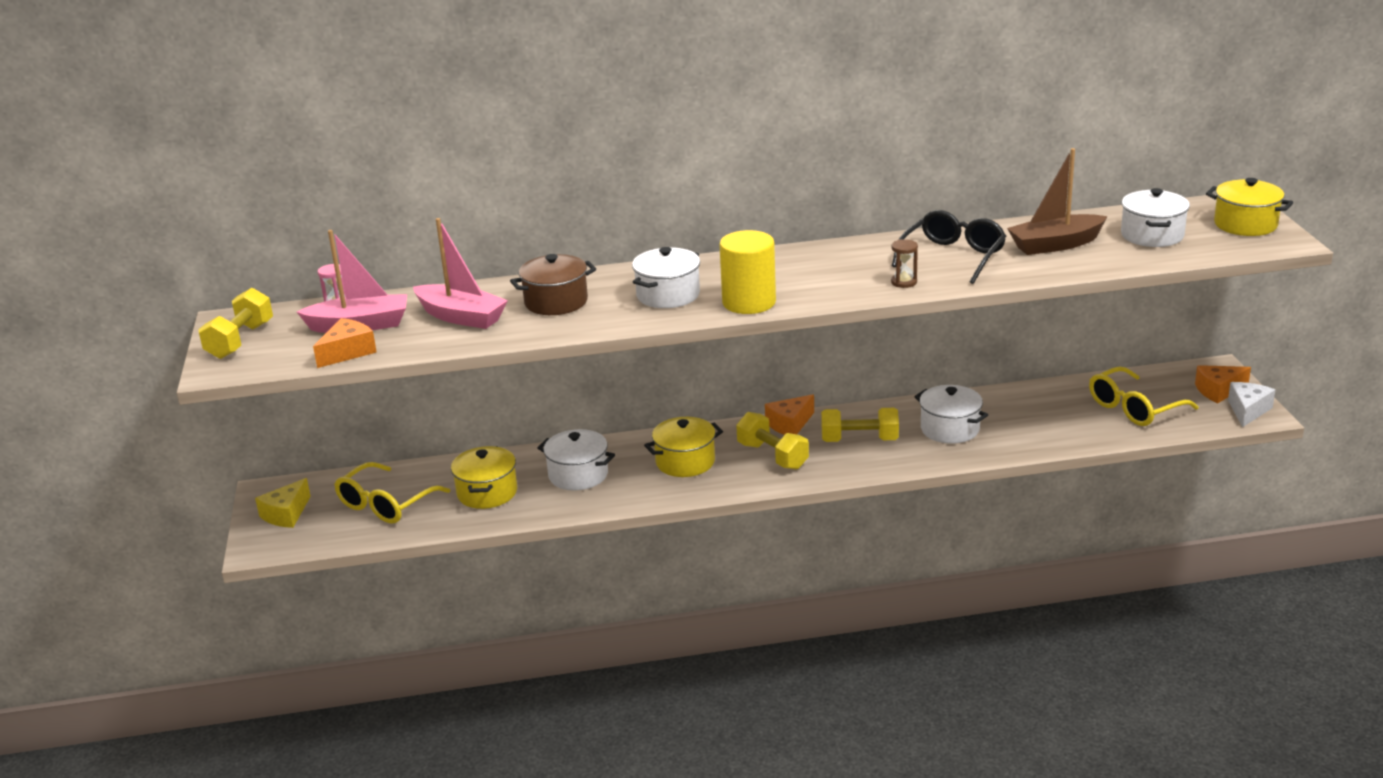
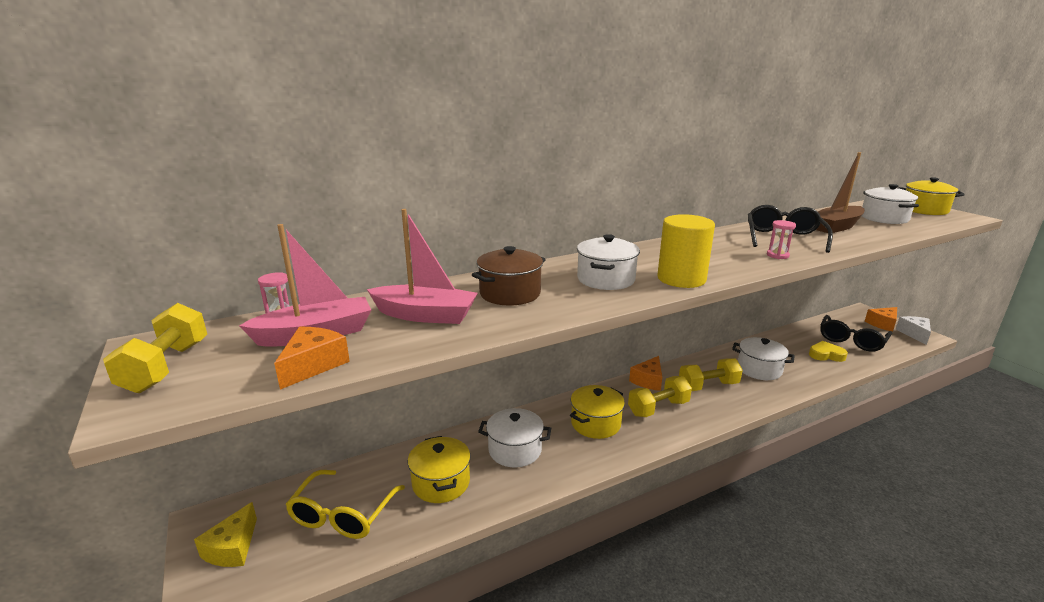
camera: 20 degrees left, 5 degrees down
yellow dumbbell [736,412,809,470] -> yellow dumbbell turned 60 degrees counterclockwise [628,376,692,417]
brown hourglass [891,239,918,288] -> pink hourglass [767,220,796,259]
yellow glasses [1089,366,1199,426] -> black glasses [820,315,892,352]
none -> yellow heart [809,341,848,362]

